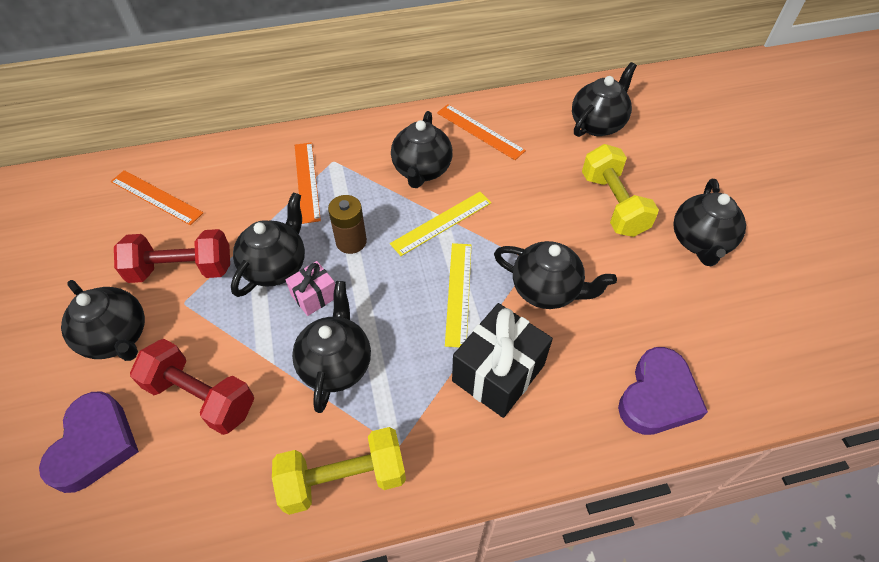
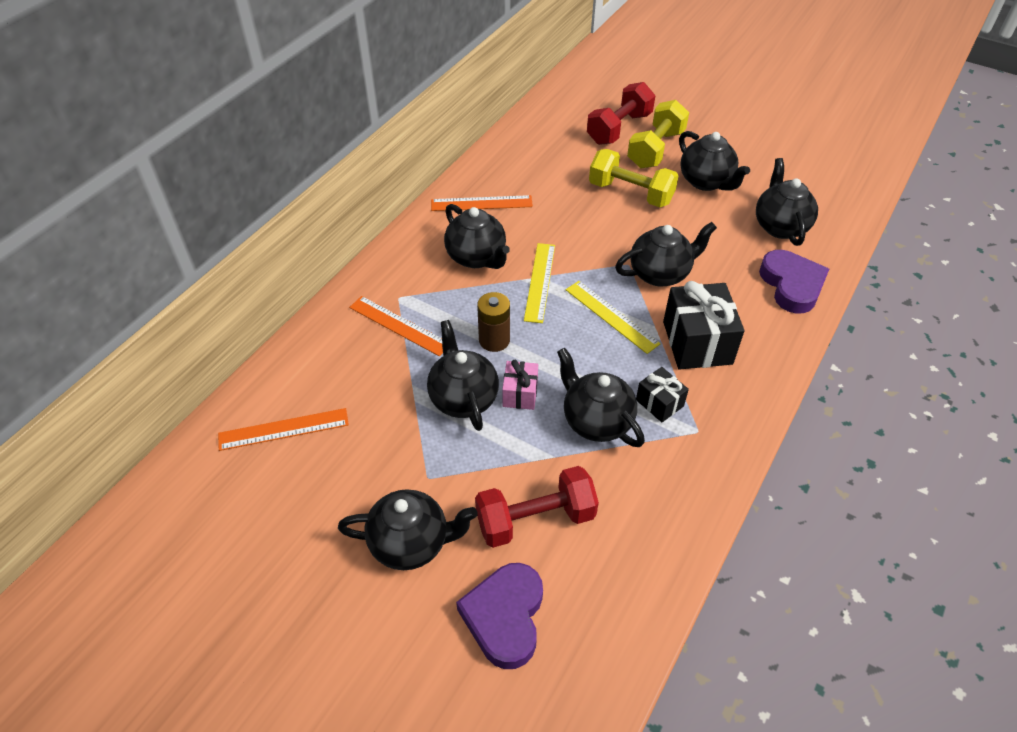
camera: 45 degrees left, 5 degrees down
purple heart [39,391,139,493] -> purple heart turned 135 degrees counterclockwise [456,563,543,669]
red dumbbell [114,229,230,283] -> red dumbbell moved to [587,82,655,145]
yellow dumbbell [272,427,406,515] -> yellow dumbbell moved to [627,100,689,168]
black teapot [572,62,637,137] -> black teapot moved to [756,158,818,246]
none -> black gift [636,367,689,422]

